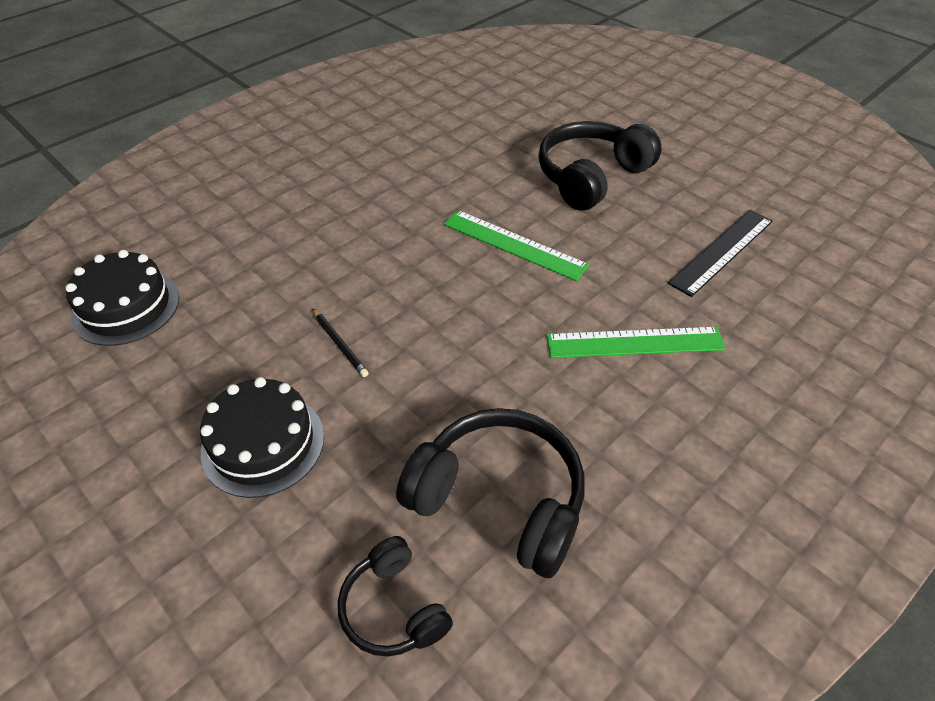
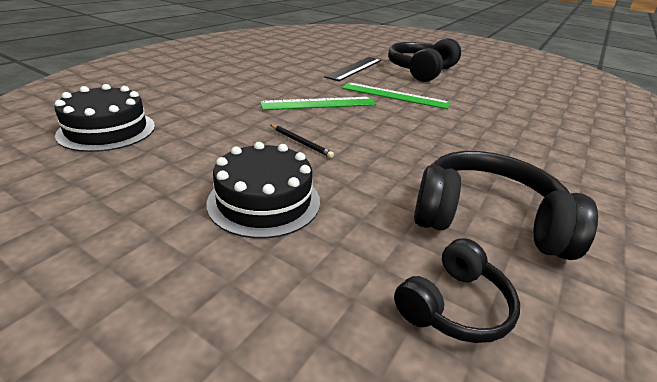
camera: 15 degrees left, 15 degrees down
black headphones [338,536,453,657] -> black headphones turned 90 degrees counterclockwise [394,238,520,343]
green ruler [546,327,726,358] -> green ruler moved to [260,97,376,110]
black ruler [668,210,773,297] -> black ruler moved to [325,57,382,81]

